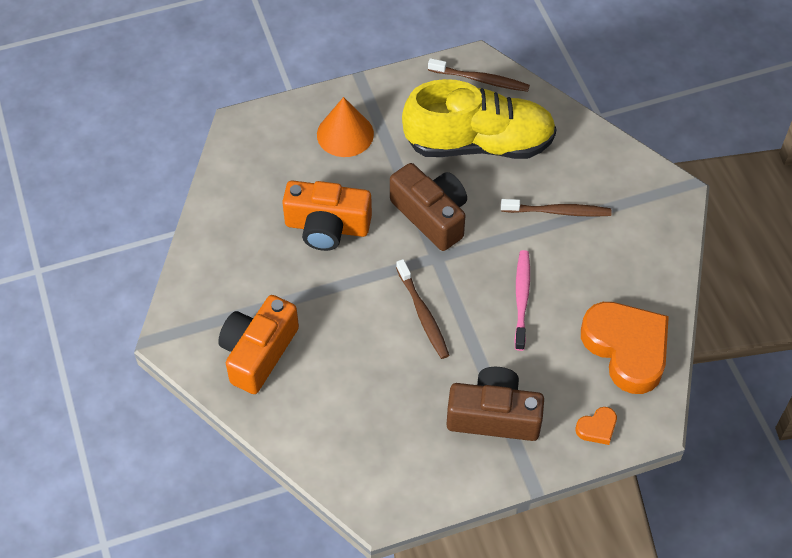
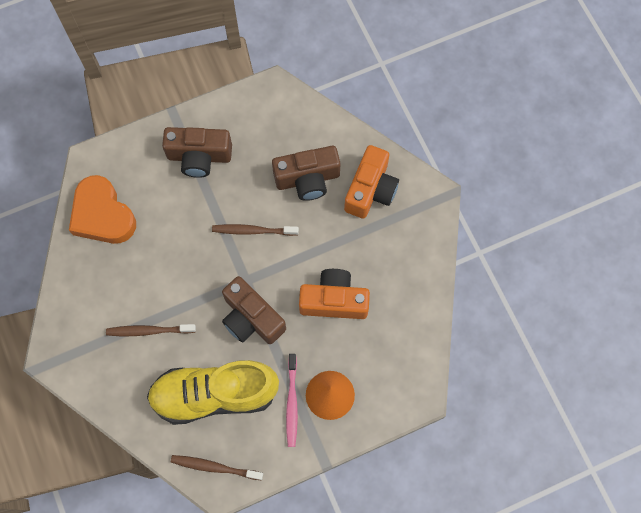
camera: 175 degrees right, 15 degrees up
brown toothbrush [396,259,449,359] -> brown toothbrush turned 60 degrees counterclockwise [212,224,299,236]
pink toothbrush [514,250,530,351] -> pink toothbrush moved to [286,354,298,447]
orange heart [576,407,617,445] -> none
none -> brown camera [272,146,341,201]

